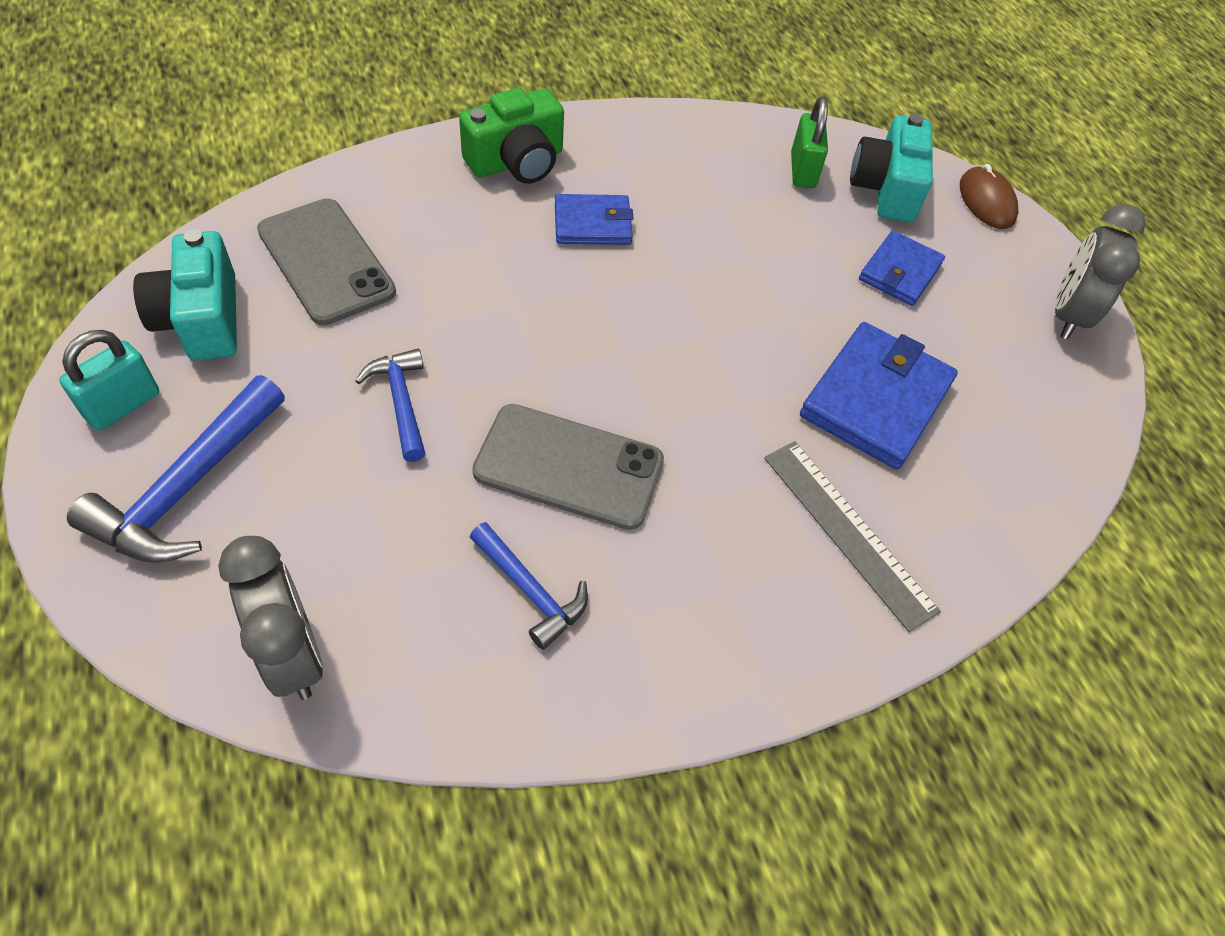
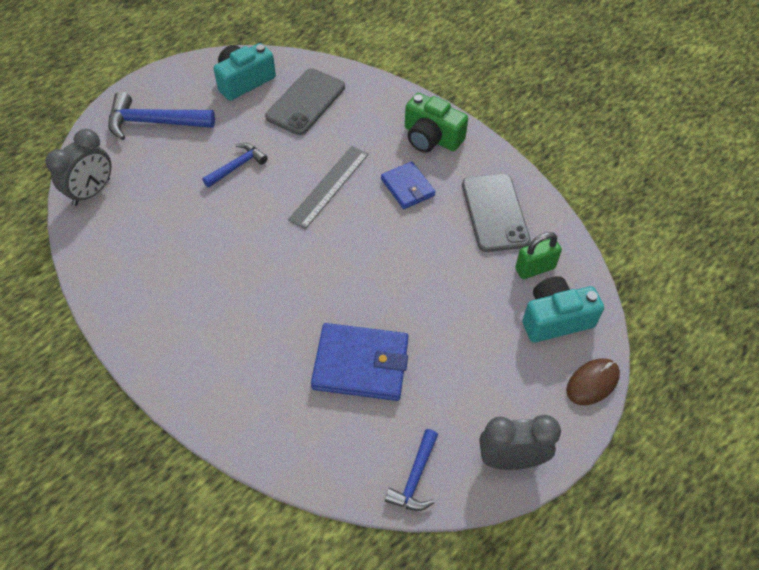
camera: 70 degrees right, 0 degrees up
turquoise padlock [59,330,159,430] -> none
blue hammer [470,522,588,650] -> blue hammer moved to [385,429,438,511]
grey phone [472,404,664,530] -> grey phone moved to [462,174,531,252]
grey ruler [764,441,941,632] -> grey ruler moved to [288,146,369,229]
blue wallet [859,231,945,306] -> none

